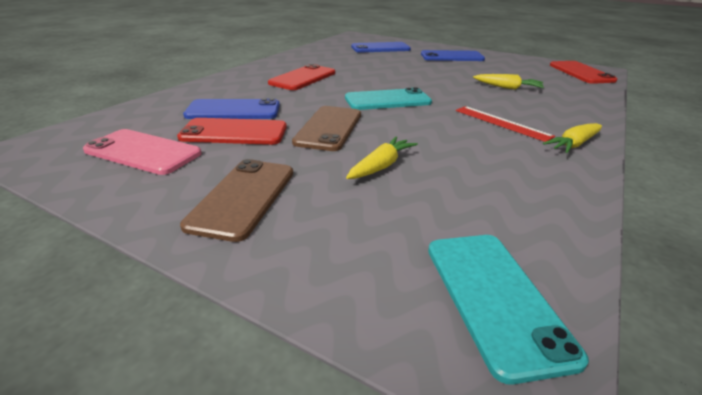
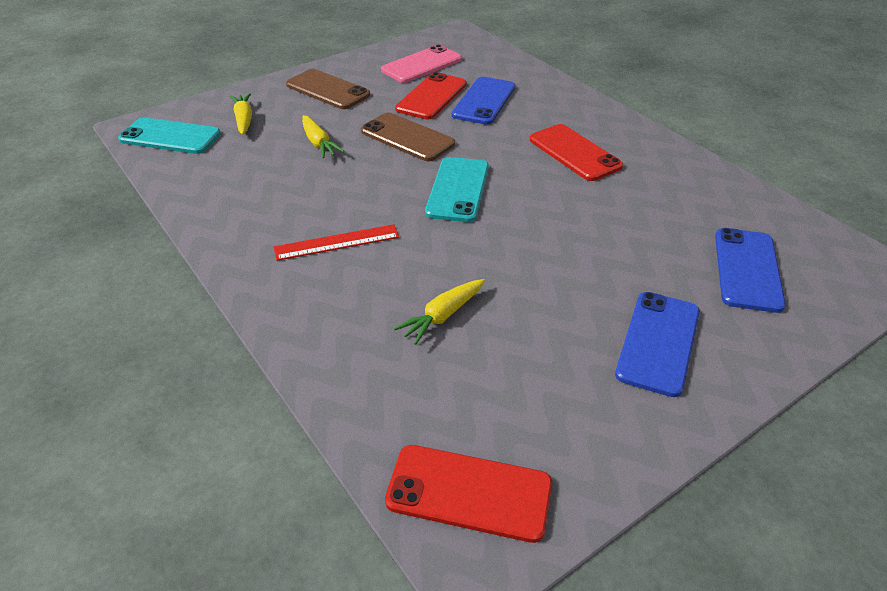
camera: 115 degrees right, 10 degrees up
yellow carrot [543,123,602,153] -> yellow carrot moved to [230,93,252,135]

